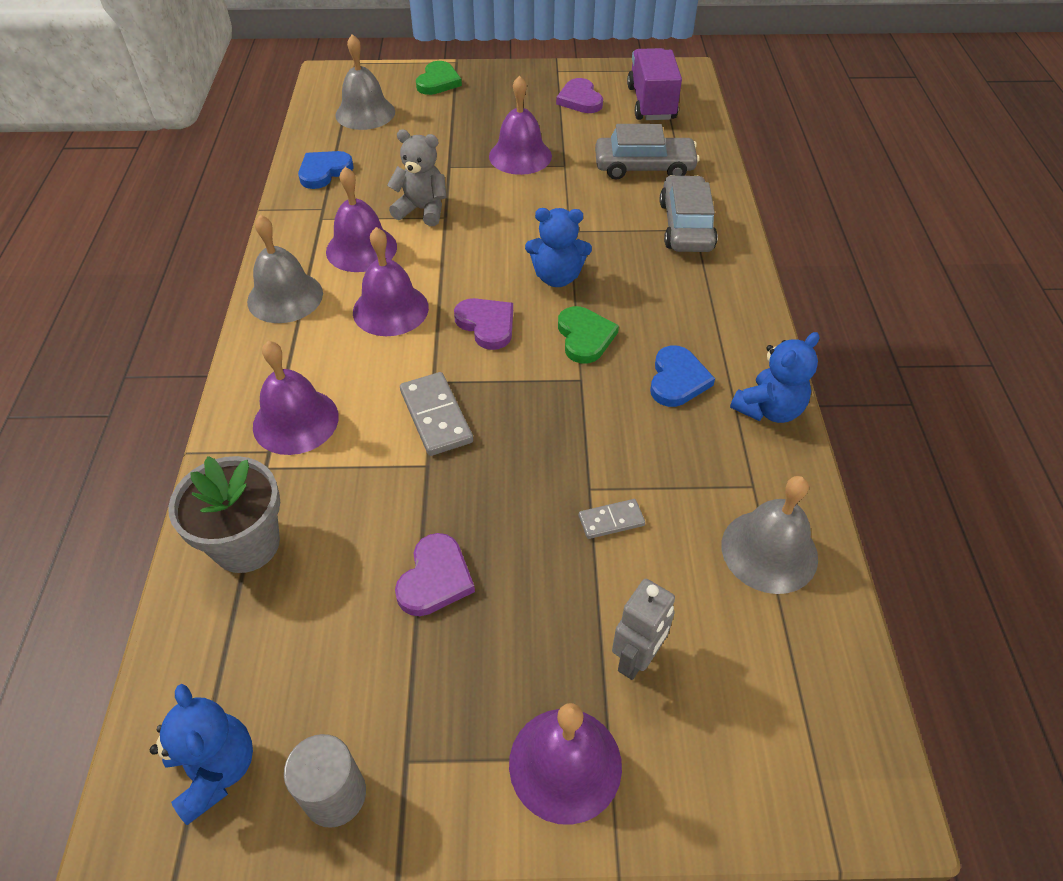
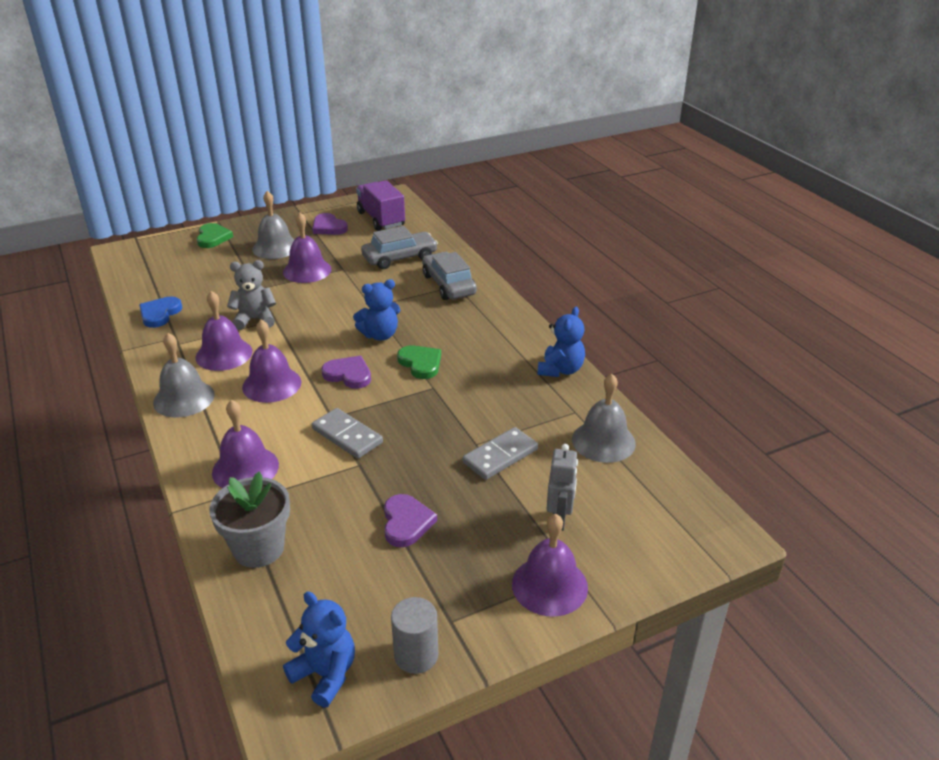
camera: 25 degrees left, 15 degrees down
grey bell [335,34,395,130] -> grey bell moved to [252,191,294,259]
grey domino [579,499,645,539] -> grey domino [463,427,538,480], size x1.70
blue heart [650,345,715,407] -> none

